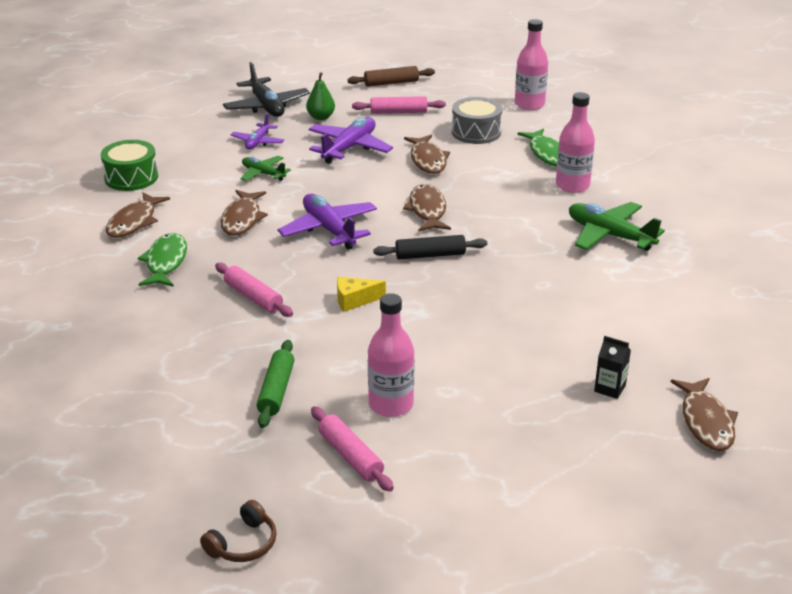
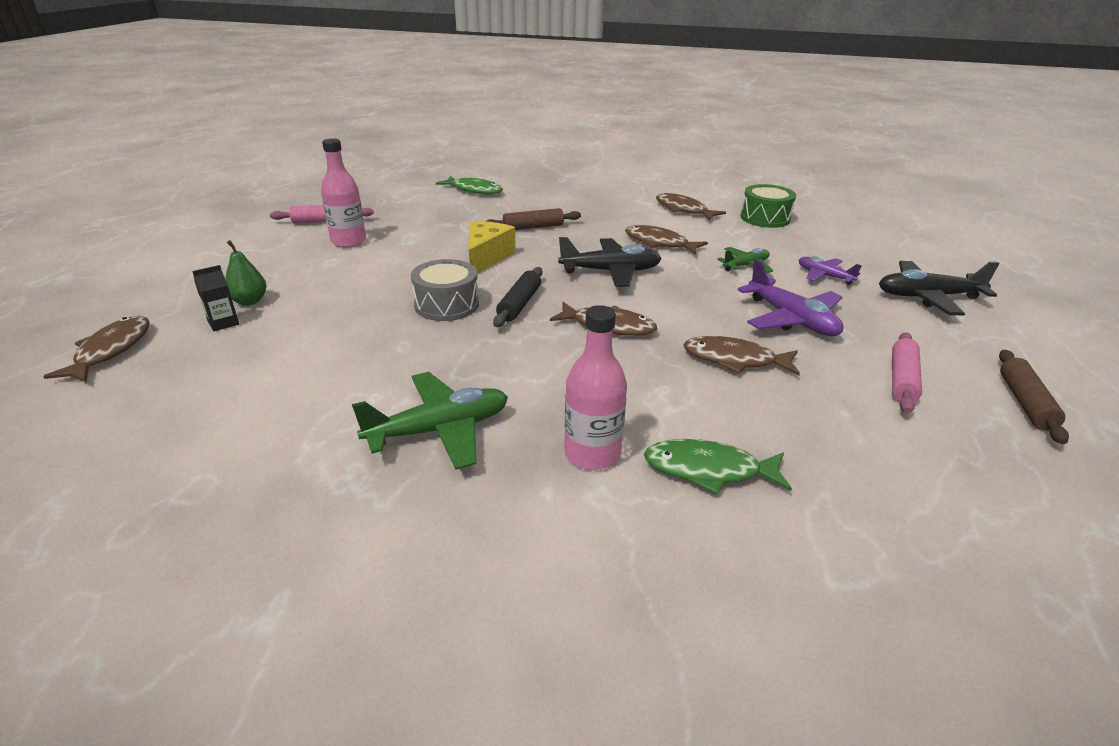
camera: 115 degrees right, 0 degrees up
green fish [138,233,187,287] -> green fish moved to [436,176,503,195]
brown headphones [200,500,277,562] -> none
pink rolling pin [215,262,293,317] -> brown rolling pin [486,208,581,230]
green rolling pin [257,340,294,428] -> none
purple plane [278,194,377,250] -> black plane [558,237,662,287]
green pear [306,72,335,120] -> green pear moved to [225,240,266,305]
yellow cheese [337,277,386,312] -> yellow cheese [469,221,516,273], size x1.57
grey drum [452,97,502,144] -> grey drum moved to [411,259,479,321]
pink bottle [515,19,548,110] -> none
brown fish [671,378,738,451] -> brown fish turned 75 degrees clockwise [43,316,150,382]

